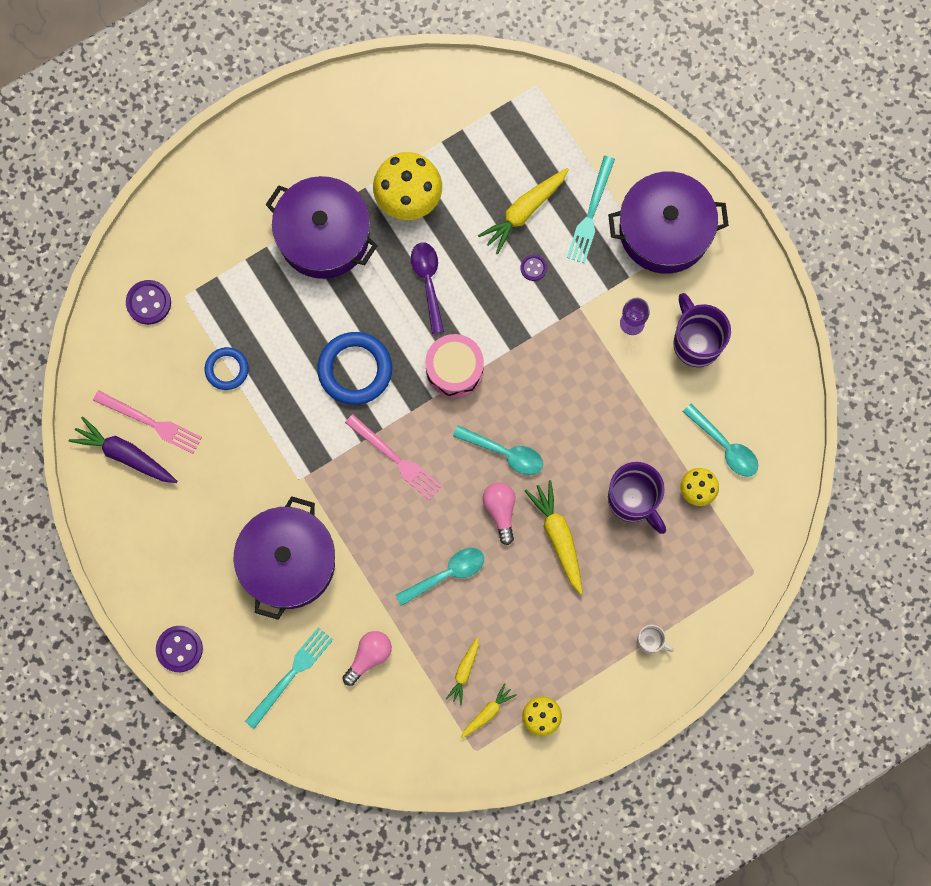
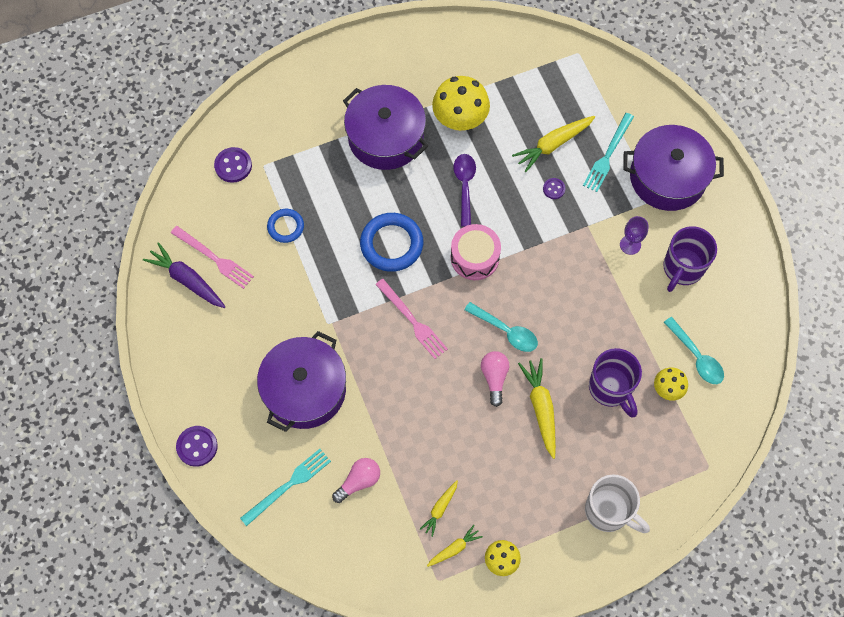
camera: 10 degrees right, 10 degrees down
turquoise spoon [396,548,484,606] -> none
white mug [637,625,674,654] -> white mug [585,474,650,533], size x1.99
purple mug [673,293,731,367] -> purple mug turned 135 degrees counterclockwise [663,226,717,292]

